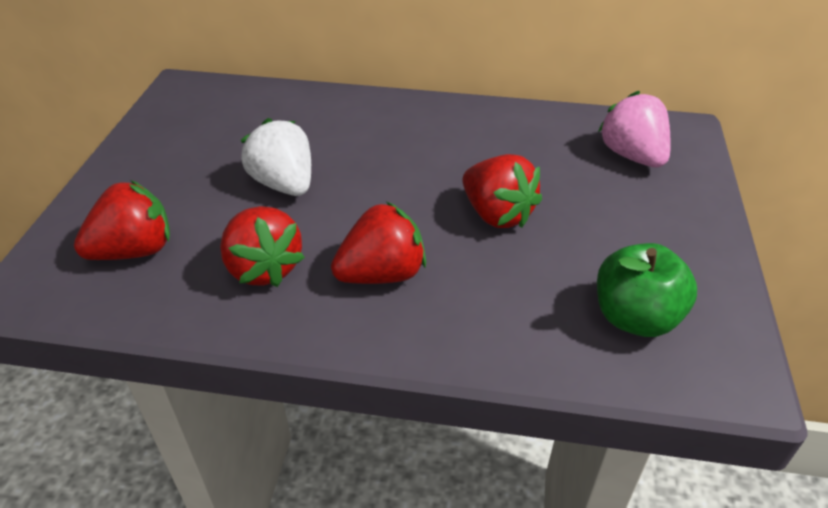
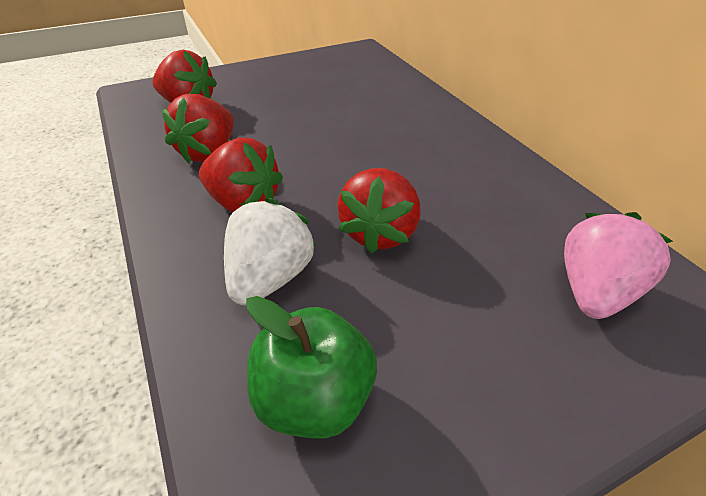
camera: 55 degrees right, 0 degrees up
white strawberry [241,118,311,196] -> white strawberry moved to [224,198,316,305]

